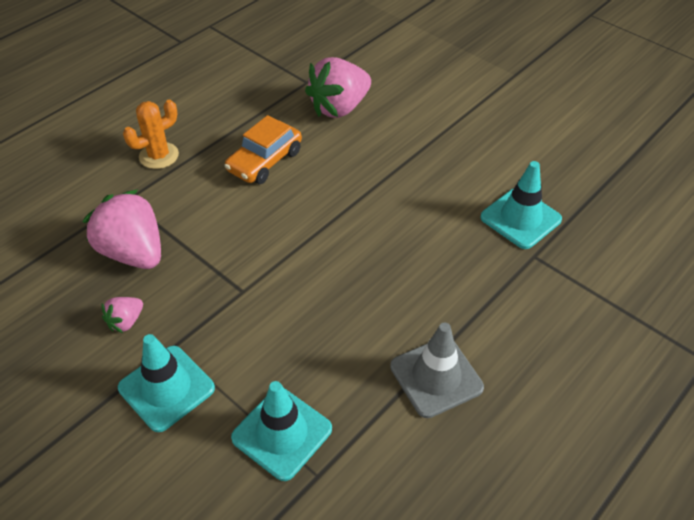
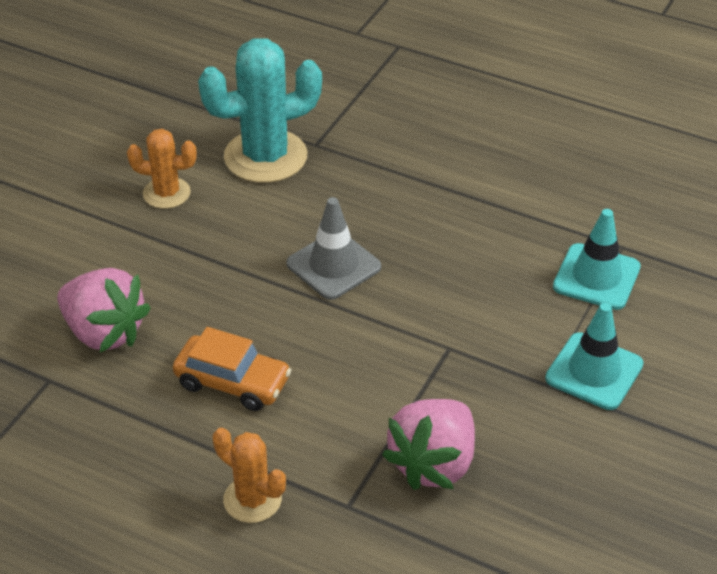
camera: 105 degrees left, 5 degrees down
pink strawberry [102,297,143,333] -> none
grey traffic cone [390,323,484,418] -> grey traffic cone moved to [286,197,381,300]
turquoise traffic cone [480,161,562,249] -> turquoise cactus [198,38,322,183]
none -> orange cactus [127,129,197,209]

